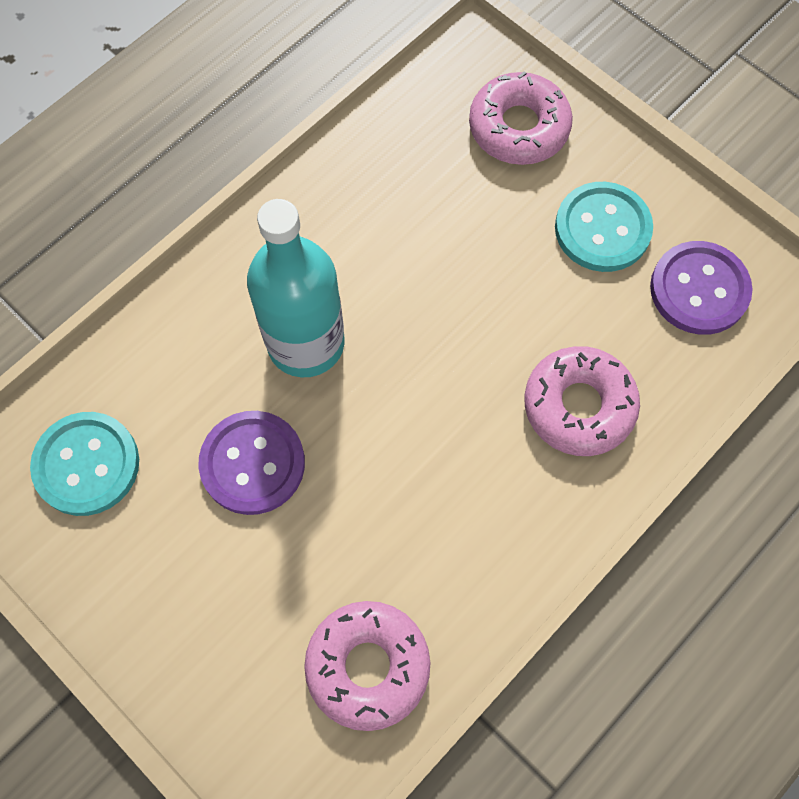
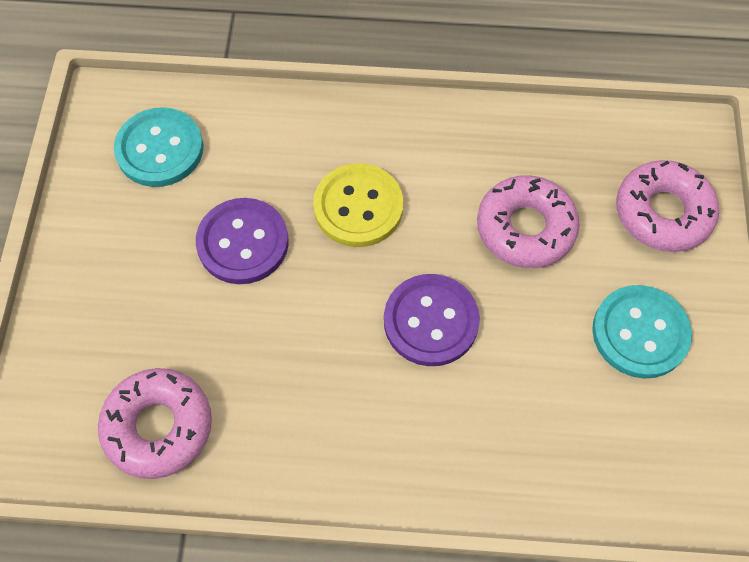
camera: 50 degrees right, 5 degrees down
turquoise bottle [247,199,345,377] -> yellow button [313,163,404,247]
pink donut [524,346,640,456] -> pink donut moved to [477,175,580,268]
purple button [650,241,753,335] -> purple button moved to [384,274,480,366]

